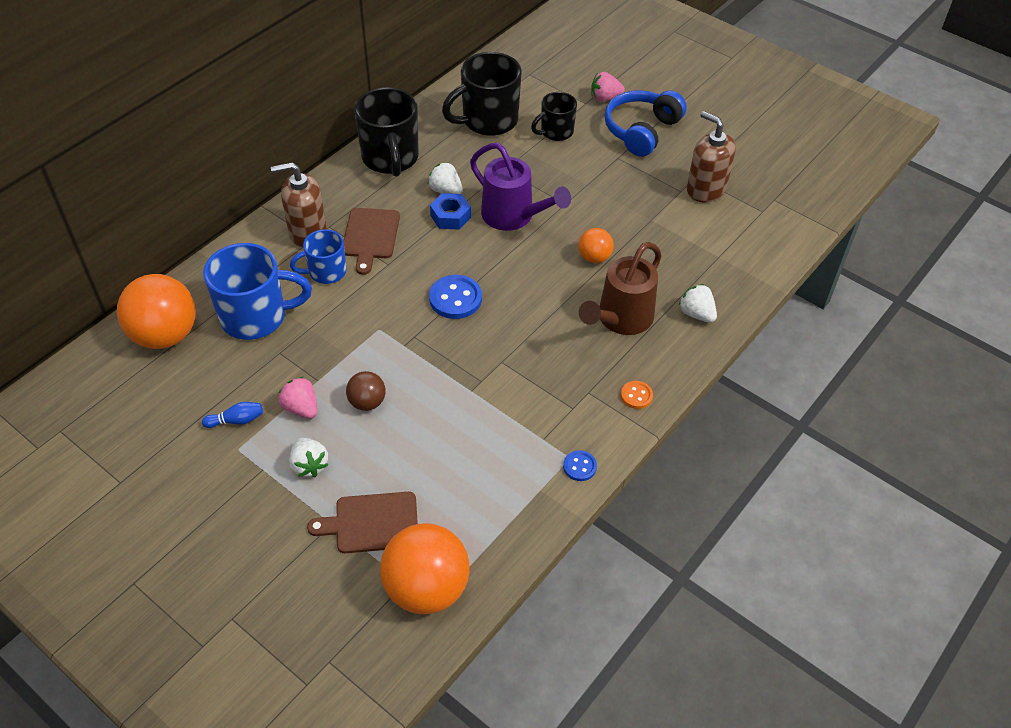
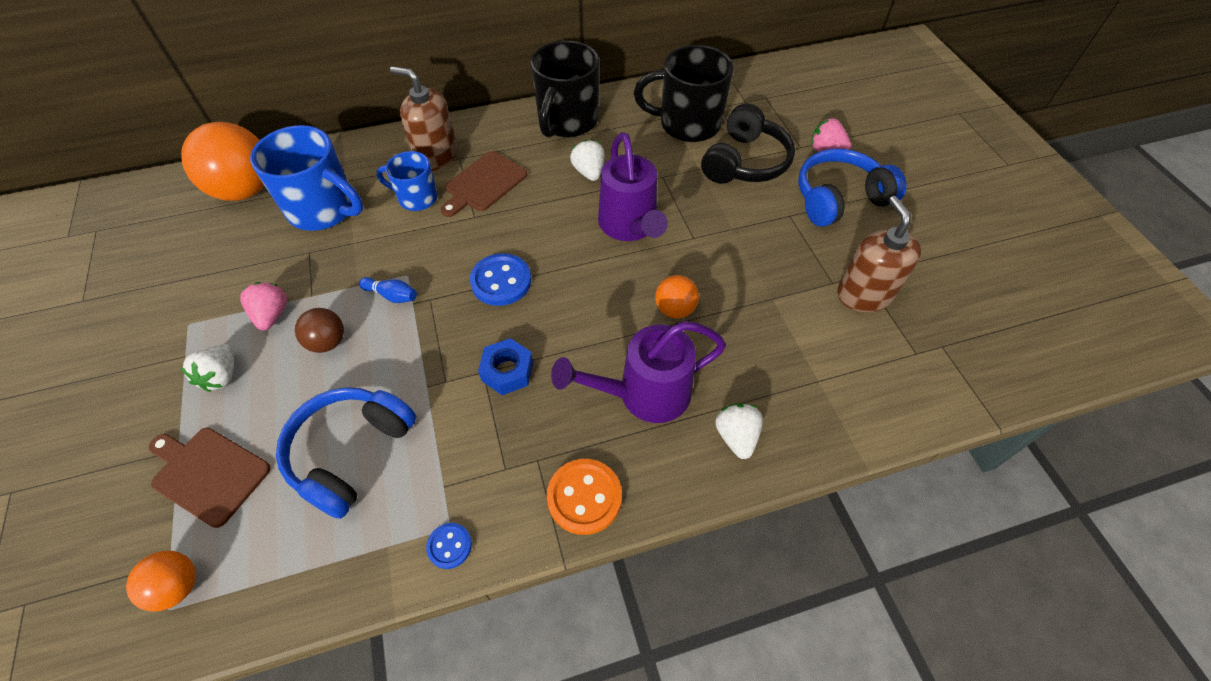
camera: 35 degrees right, 5 degrees up
blue bowling pin [202,402,263,428] -> blue bowling pin moved to [359,277,417,303]
orange ball [380,523,470,615] -> orange ball [126,551,196,612], size x0.51
blue nut [430,193,471,230] -> blue nut moved to [478,338,533,395]
black mug [531,92,577,141] -> black headphones [701,103,795,184]
brown watering can [579,242,662,335] -> purple watering can [551,321,726,423]
orange button [621,381,653,409] -> orange button [547,459,622,535], size x1.77
none -> blue headphones [276,387,417,519]

